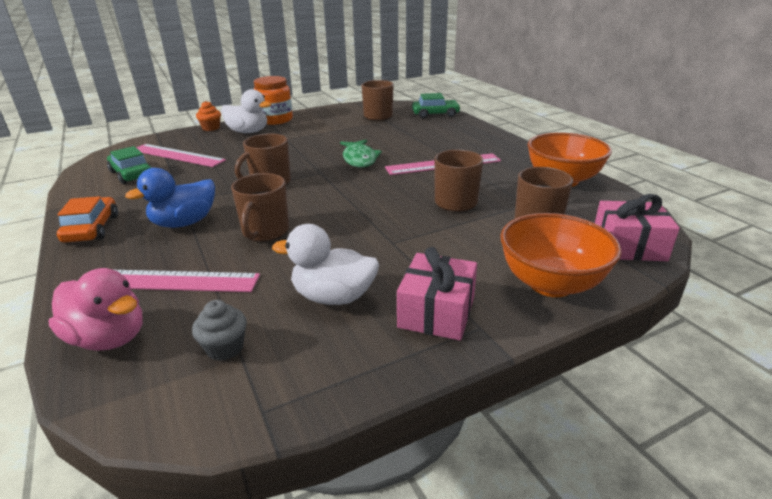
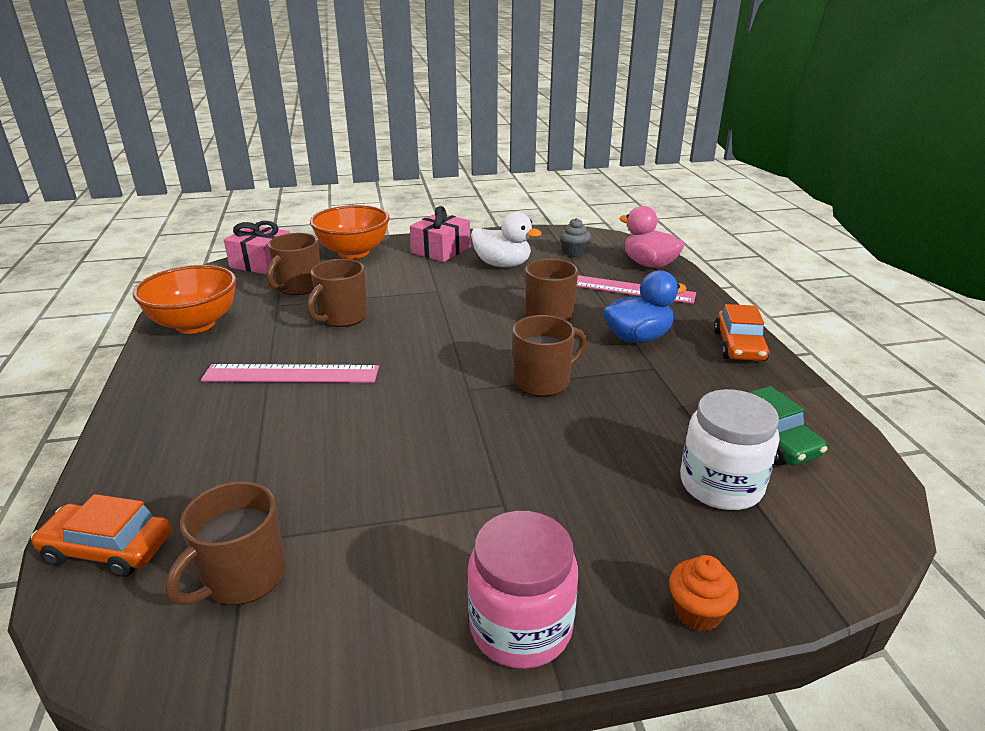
camera: 165 degrees left, 0 degrees up
pink ruler [136,144,226,167] -> white jar [680,389,779,510]
white duck [221,89,272,133] -> none
orange jar [254,76,293,125] -> pink jar [467,511,578,669]
green fish [340,139,382,168] -> none
green car [412,93,461,118] -> orange car [31,494,171,577]

